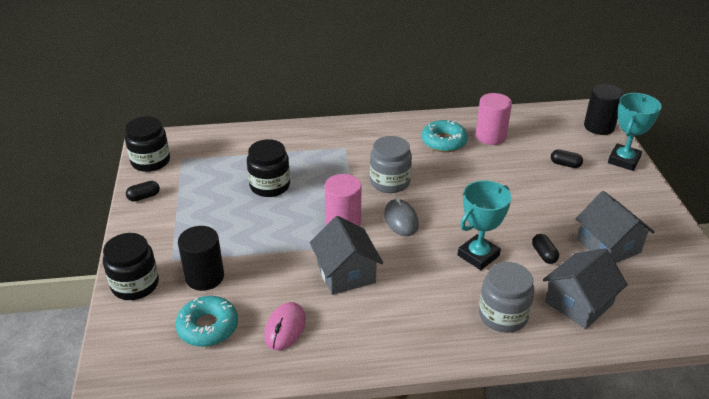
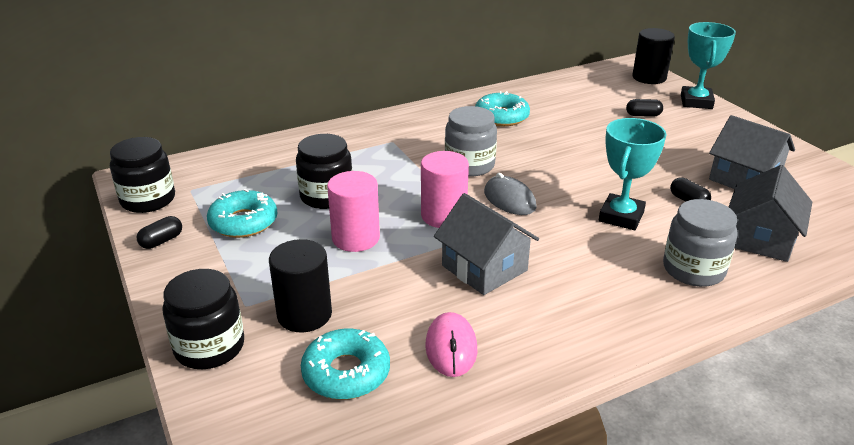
camera: 20 degrees left, 5 degrees down
pink cylinder [476,93,512,145] -> pink cylinder moved to [327,171,380,252]
none -> turquoise donut [207,189,277,238]

